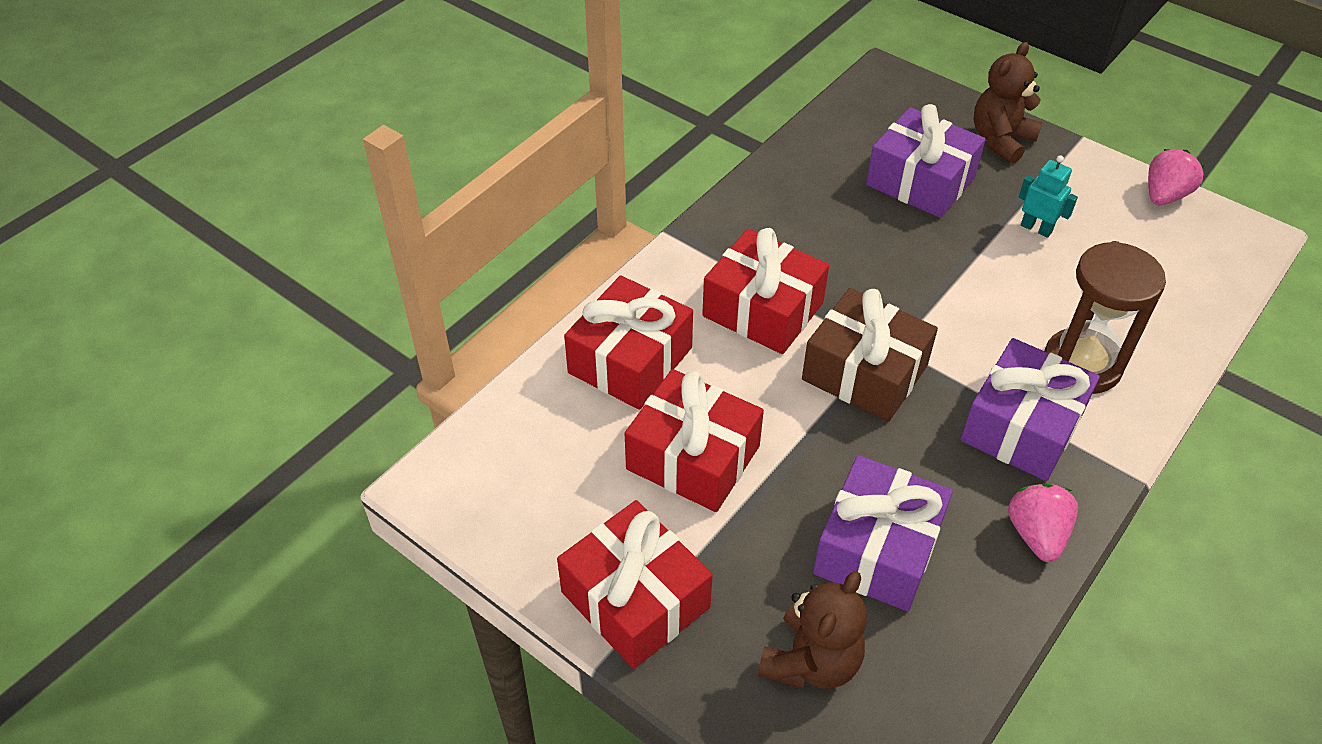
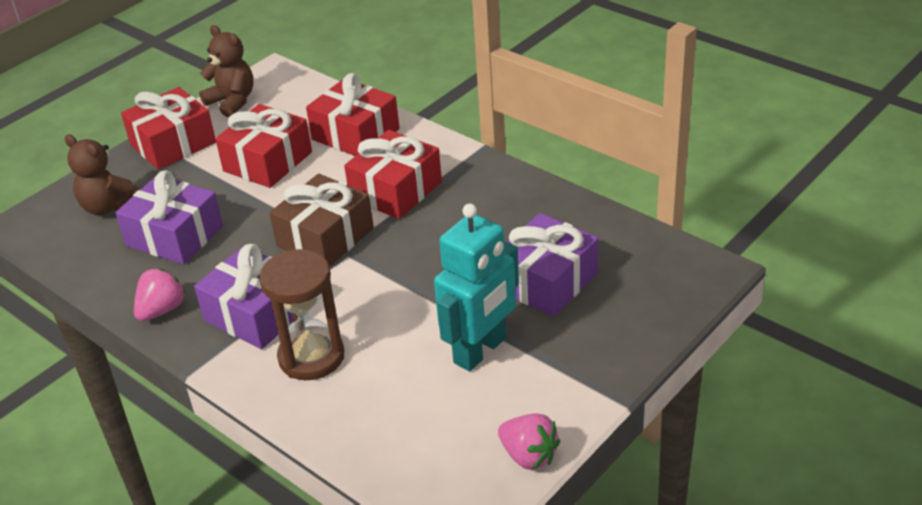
camera: 95 degrees right, 10 degrees down
brown teddy bear [973,42,1043,164] -> brown teddy bear moved to [199,25,253,117]
pink strawberry [1008,483,1078,562] -> pink strawberry turned 60 degrees counterclockwise [134,268,186,321]
turquoise robot [1019,155,1078,238] -> turquoise robot [434,203,519,371], size x2.08

